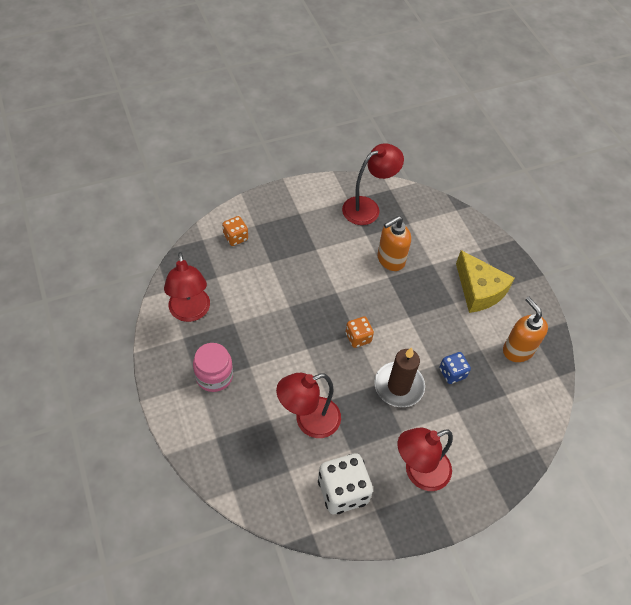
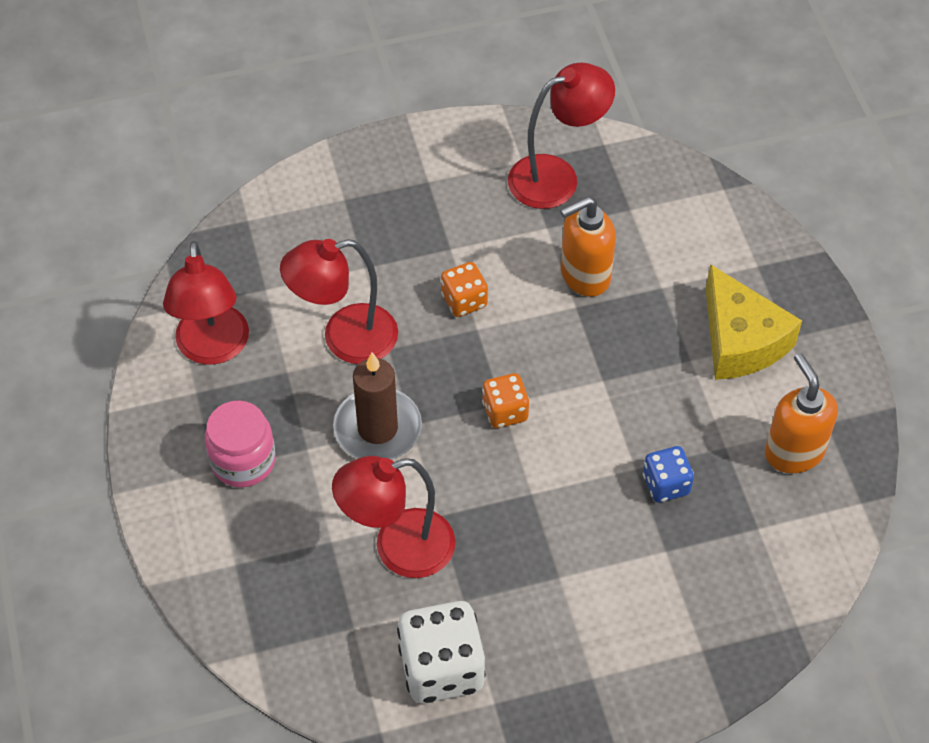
camera: 10 degrees right, 0 degrees up
orange dice [222,216,248,246] -> orange dice moved to [441,262,488,317]
brown candle [374,347,425,407] -> brown candle moved to [333,352,422,460]
red lamp [398,428,453,491] -> red lamp moved to [280,239,398,364]

